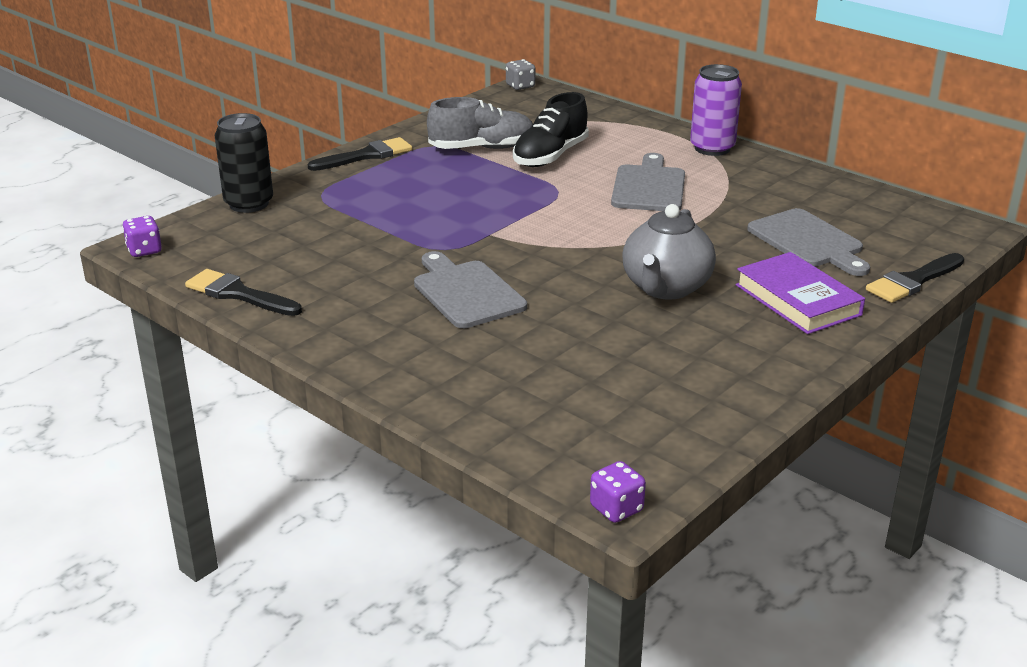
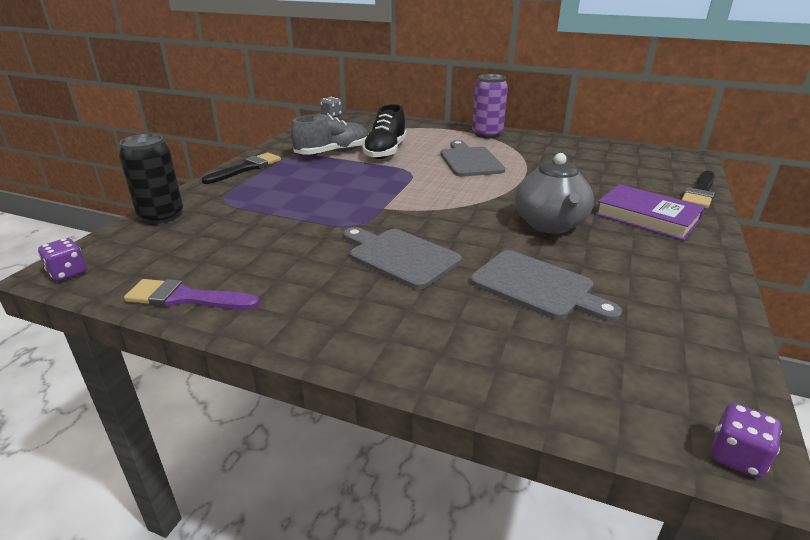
camera: 20 degrees left, 0 degrees up
black brush [185,269,302,316] -> purple brush [124,279,260,310]
grey cutting board [747,208,870,276] -> grey cutting board moved to [470,250,622,322]

